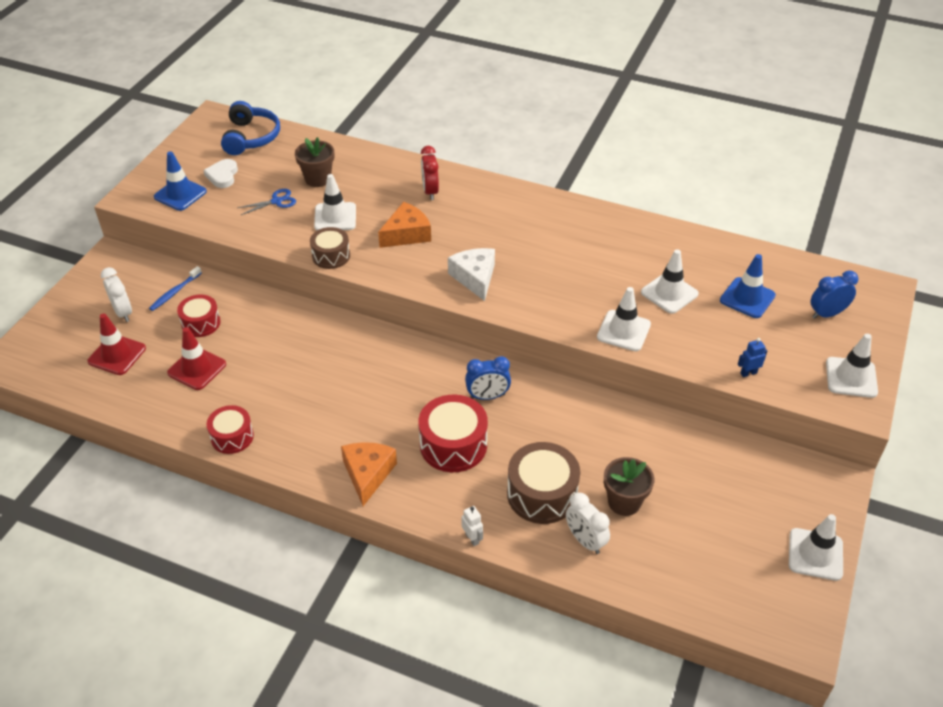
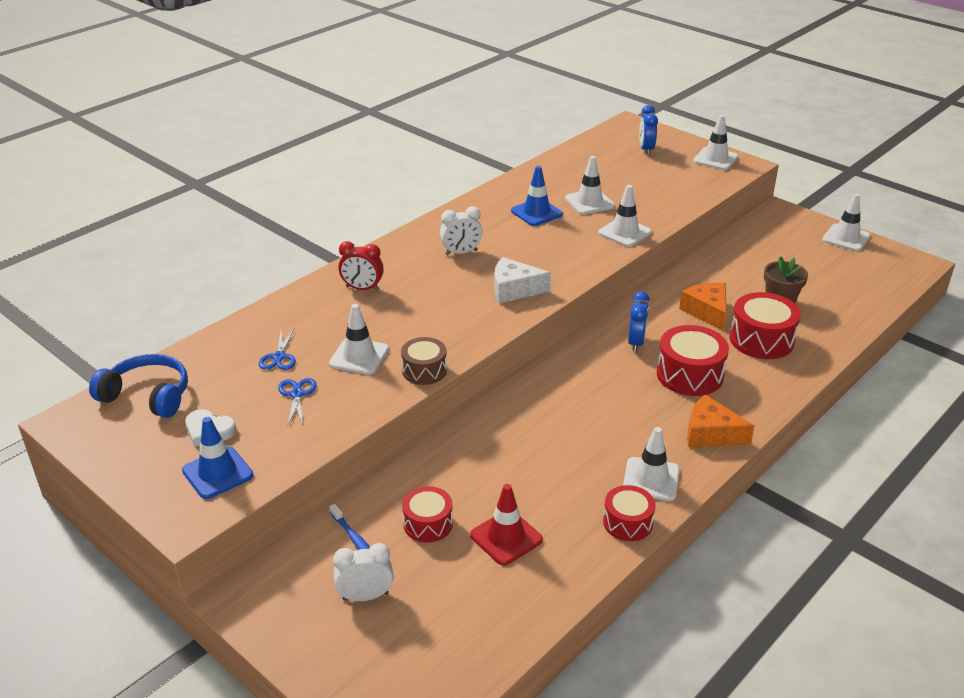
camera: 70 degrees left, 10 degrees down
red traffic cone [87,313,146,375] -> none
brown flower pot [295,137,334,187] -> blue scissors [259,329,296,370]
orange cheese [378,202,431,248] -> orange cheese moved to [679,282,727,331]
white robot [462,506,483,546] -> none
brown drum [507,442,580,524] -> red drum [729,292,801,359]
white clock [566,493,610,554] -> white clock moved to [440,206,482,255]
blue traffic cone [720,254,776,318] -> blue traffic cone moved to [511,166,563,226]
blue robot [738,338,767,377] -> none
none -> white traffic cone [623,427,680,501]

